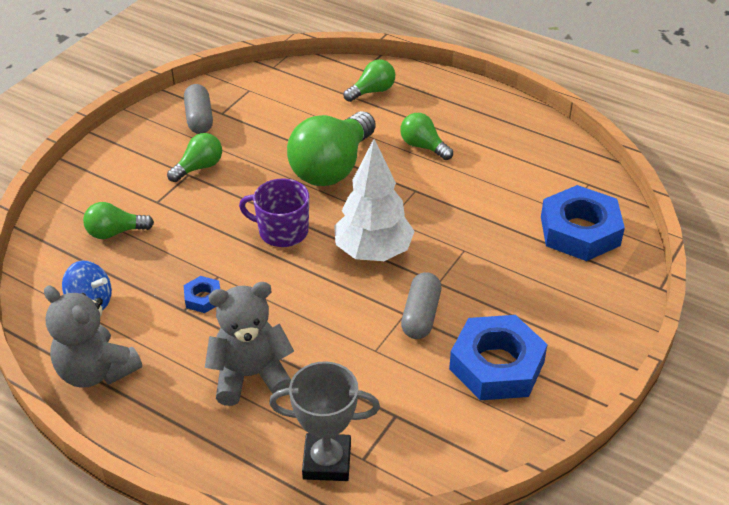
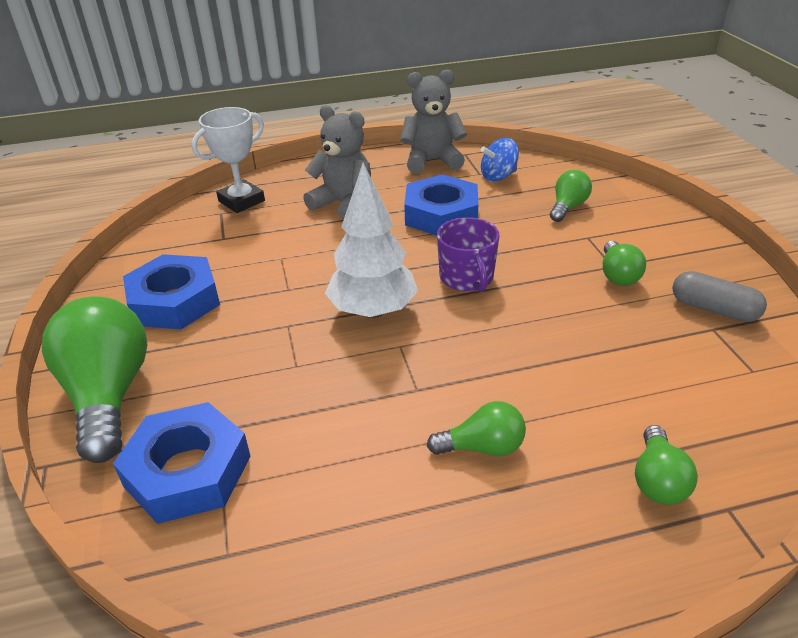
camera: 135 degrees right, 5 degrees down
blue nut [184,276,220,313] -> blue nut [404,174,478,236], size x2.21
grey teddy bear [205,282,294,406] -> grey teddy bear turned 90 degrees counterclockwise [303,105,371,220]
purple mug [239,178,309,247] -> purple mug turned 105 degrees clockwise [437,217,499,292]
grey trophy [269,361,380,481] -> white trophy [191,107,265,213]
green light bulb [287,111,376,186] -> green light bulb moved to [42,297,147,463]
grey capsule [401,272,441,339] -> none

